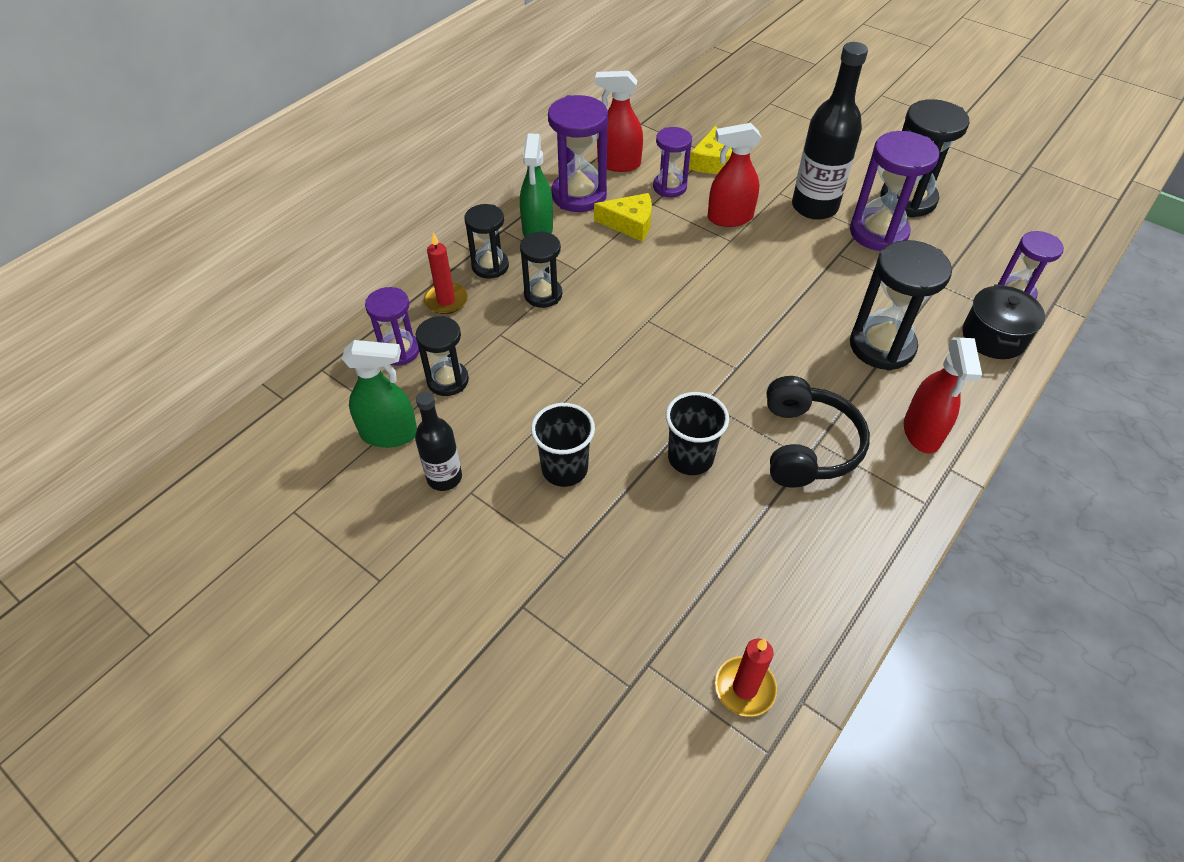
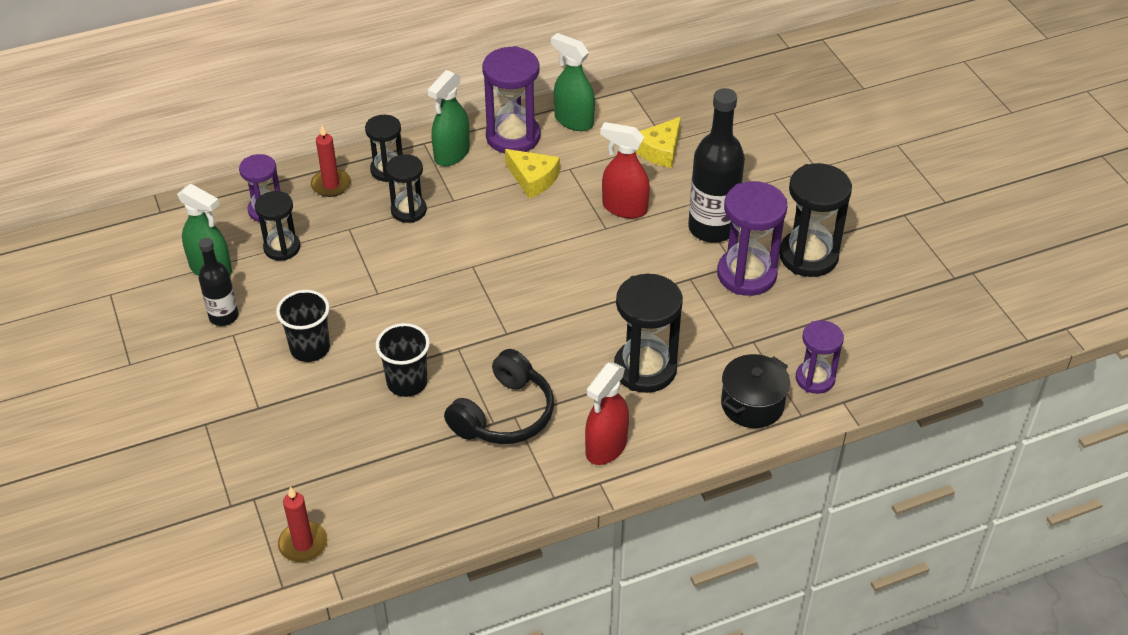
camera: 30 degrees right, 5 degrees down
red spray bottle [595,71,643,172] -> green spray bottle [551,33,595,131]
purple hourglass [653,127,692,197] -> none

